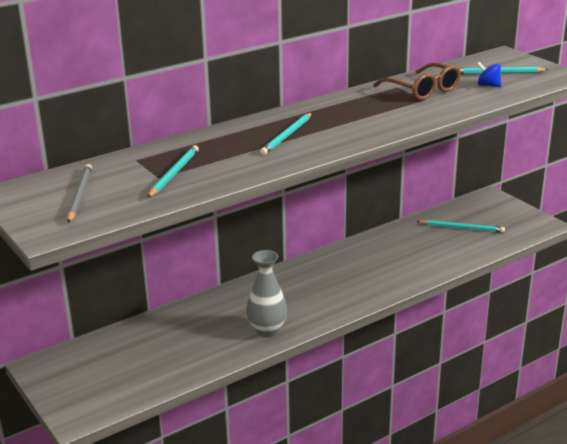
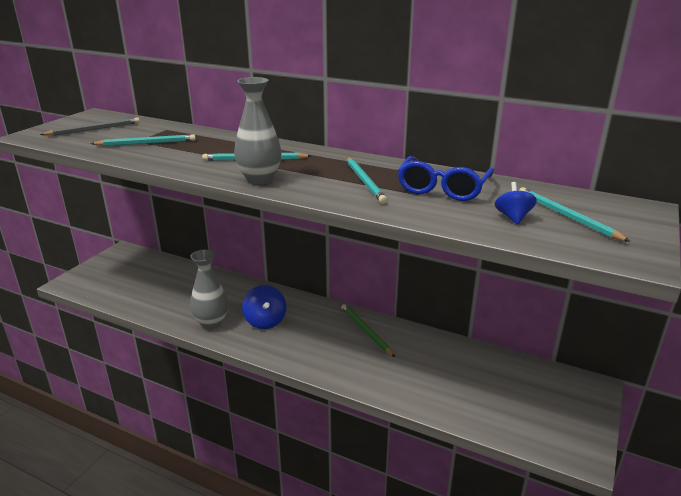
camera: 60 degrees right, 0 degrees up
brown glasses [373,63,461,100] -> blue glasses [398,156,494,201]
turquoise pencil [416,220,505,233] -> turquoise pencil moved to [347,157,387,204]
none -> grey vase [234,77,282,185]
none -> blue spinning top [242,285,286,329]
none -> green pencil [341,304,395,357]

